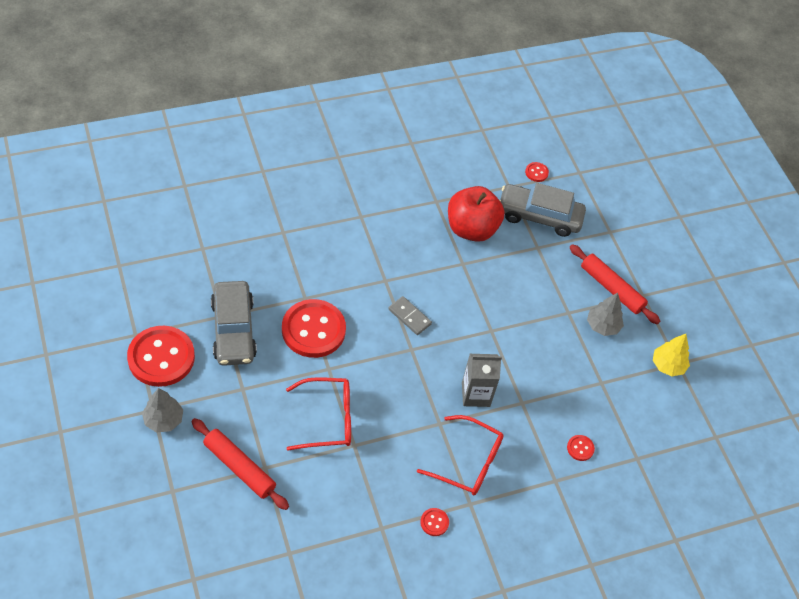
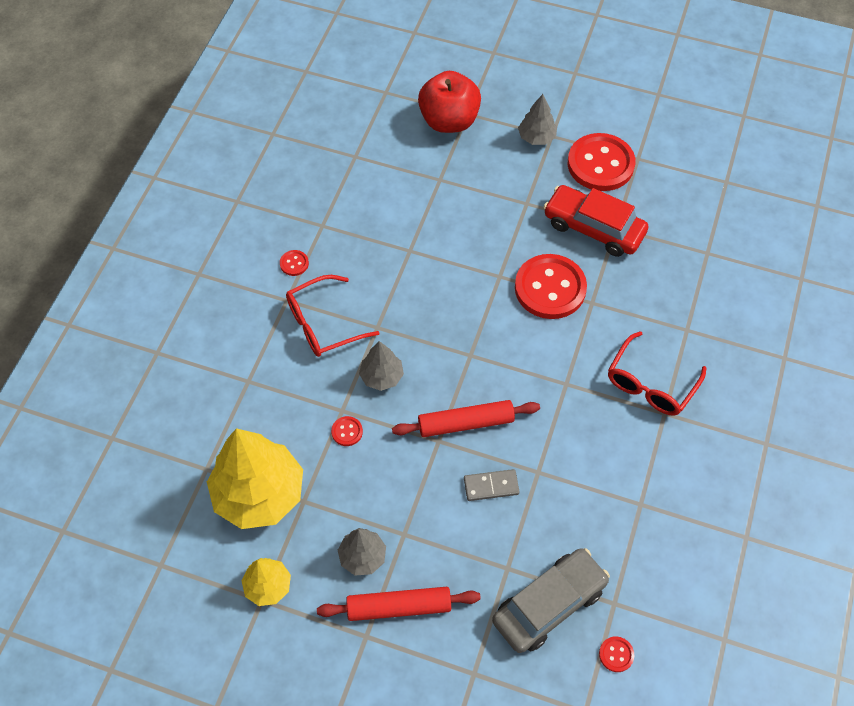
camera: 135 degrees right, 5 degrees up
red rolling pin [191,418,289,510] -> red rolling pin moved to [392,400,540,437]
grey car [211,281,257,366] -> red car [544,185,648,257]
red glasses [286,377,351,451] -> red glasses moved to [608,331,706,416]
grey domino [388,296,432,335] -> grey domino moved to [464,469,520,501]
red apple [448,186,505,242] -> red apple moved to [418,71,481,133]
grey carton [462,354,502,407] -> grey tree [359,341,404,391]
red button [567,435,595,461] -> red button moved to [331,416,363,446]
none -> yellow tree [207,428,303,529]

